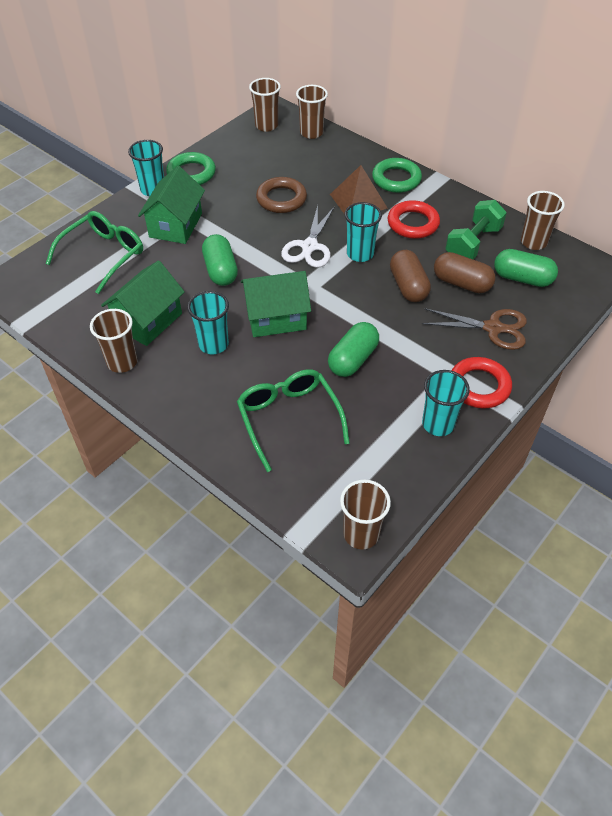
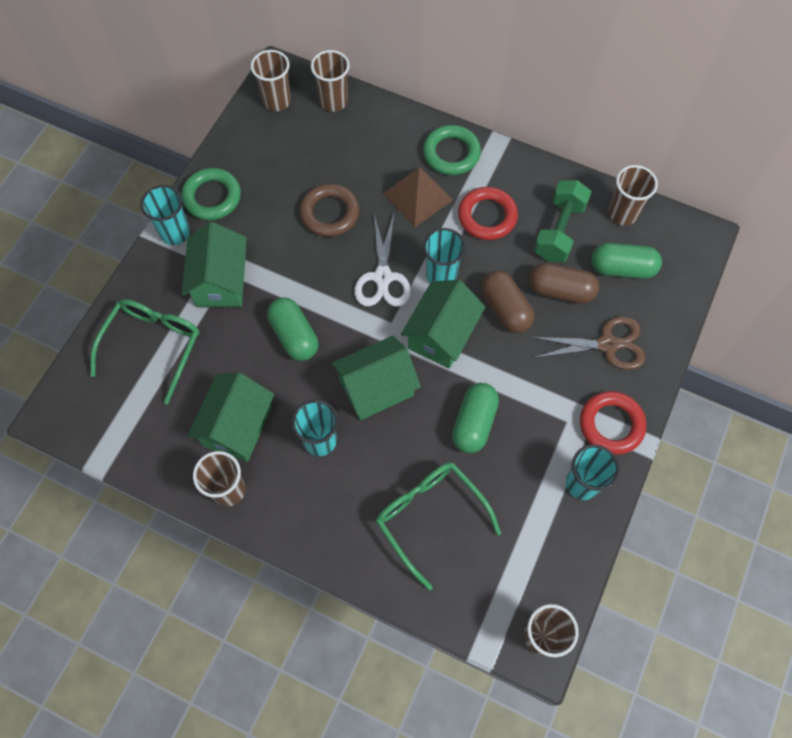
camera: 15 degrees left, 15 degrees up
none -> green house [401,280,485,369]

